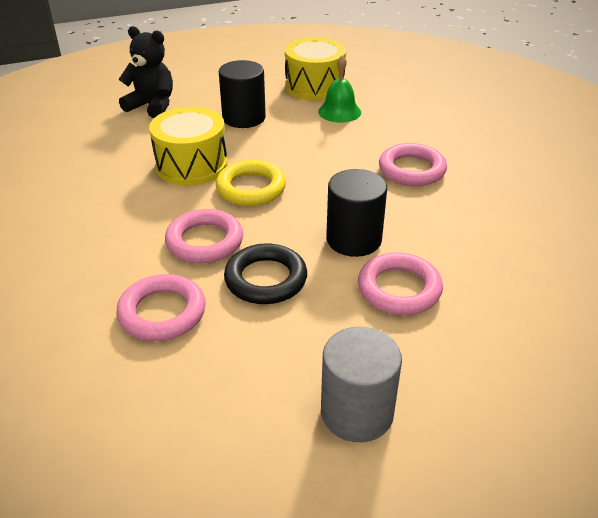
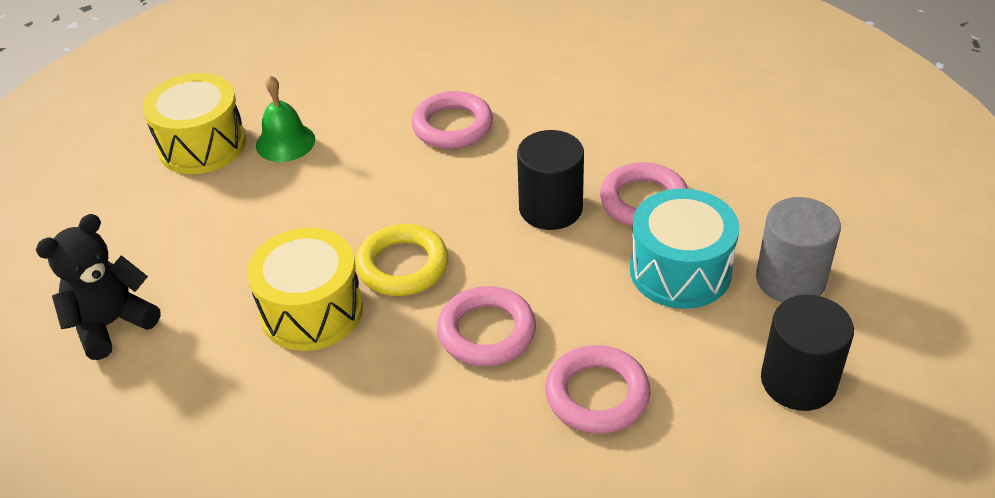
camera: 65 degrees left, 5 degrees up
black cylinder [219,60,266,128] -> black cylinder moved to [761,295,854,411]
black ring [224,243,307,304] -> none
none -> turquoise drum [630,189,739,309]

